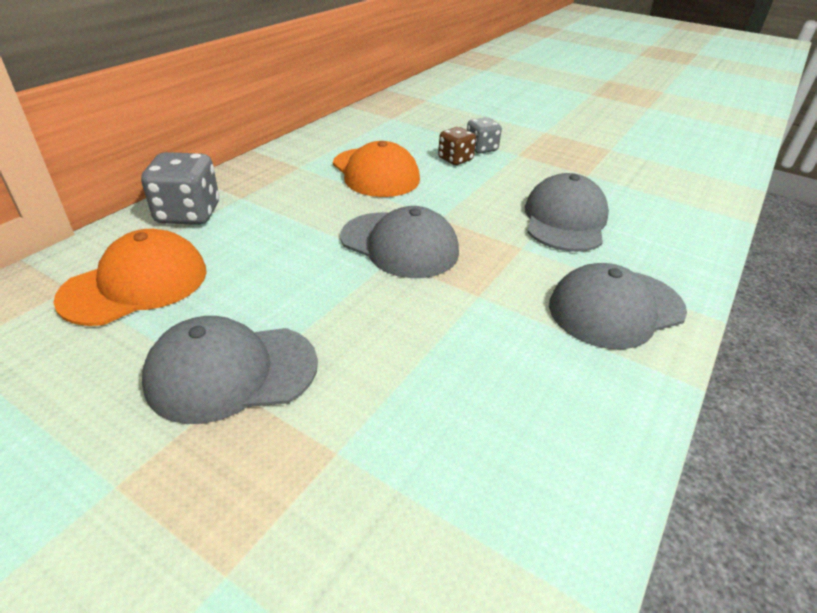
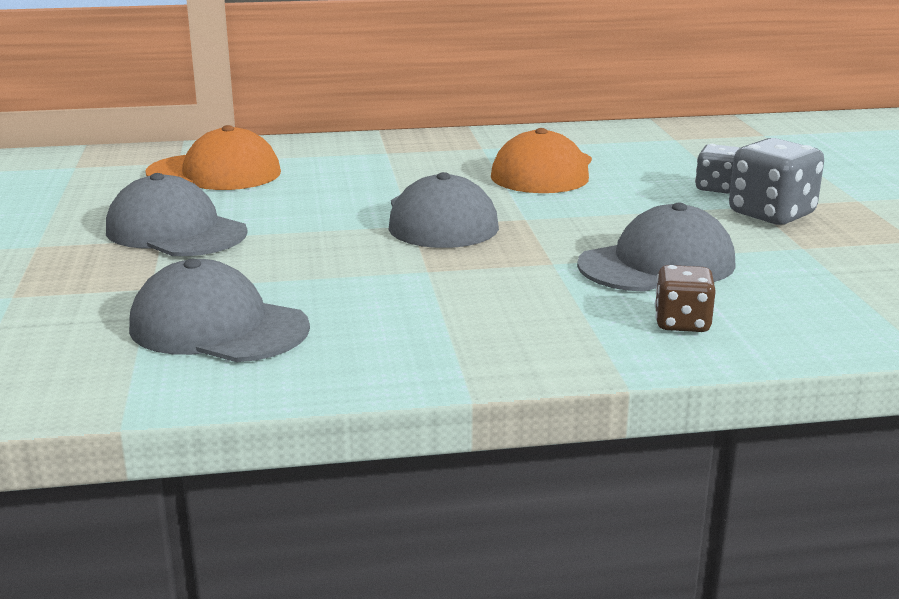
camera: 50 degrees right, 15 degrees down
grey dice [141,152,220,225] -> grey dice moved to [729,138,824,225]
brown dice [438,127,476,165] -> brown dice moved to [655,265,716,332]
grey cap [549,263,687,349] -> grey cap moved to [129,259,310,362]

